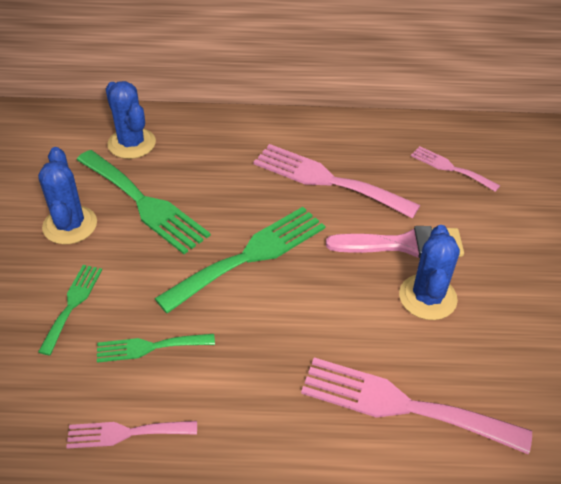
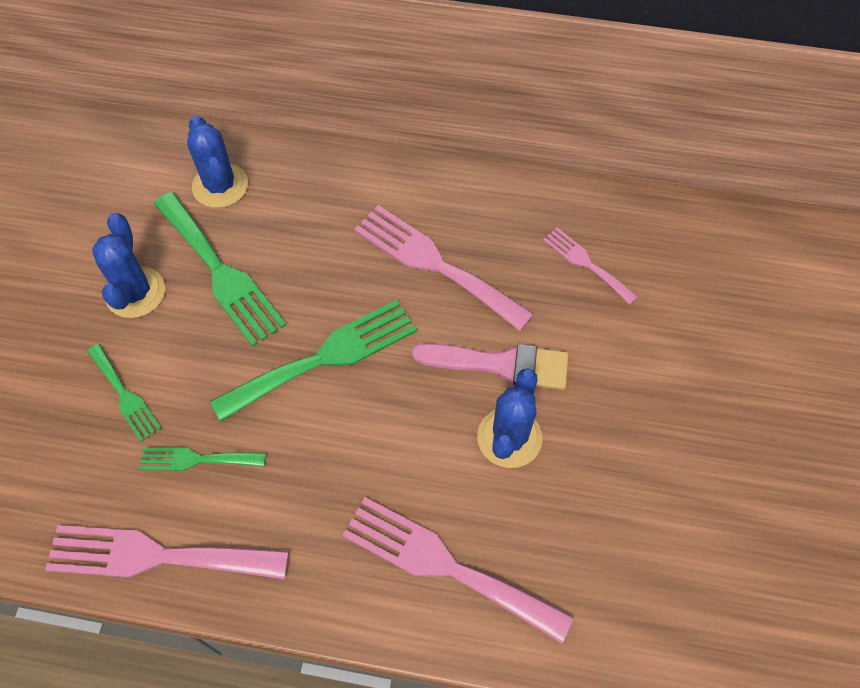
camera: 10 degrees right, 15 degrees up
green fork [38,265,102,355] -> green fork turned 120 degrees clockwise [87,344,161,442]
pink fork [66,421,197,449] -> pink fork [45,525,289,579], size x1.82

